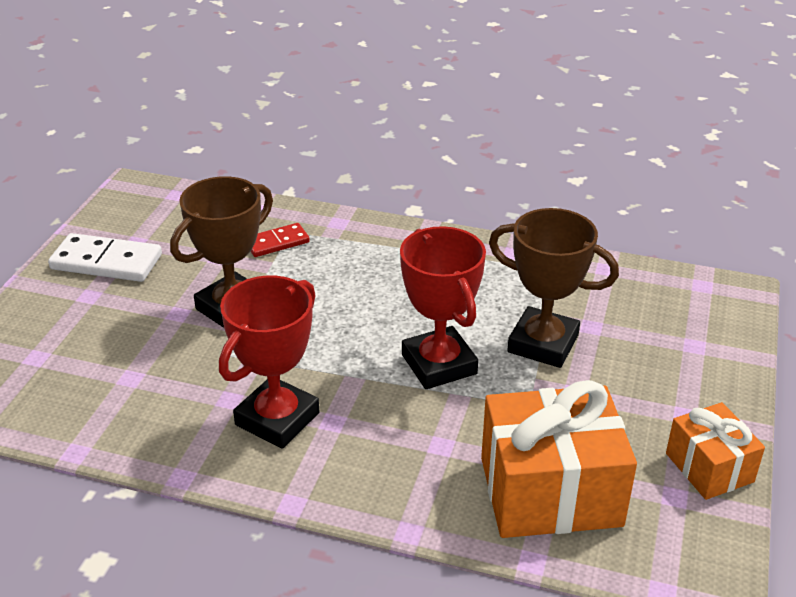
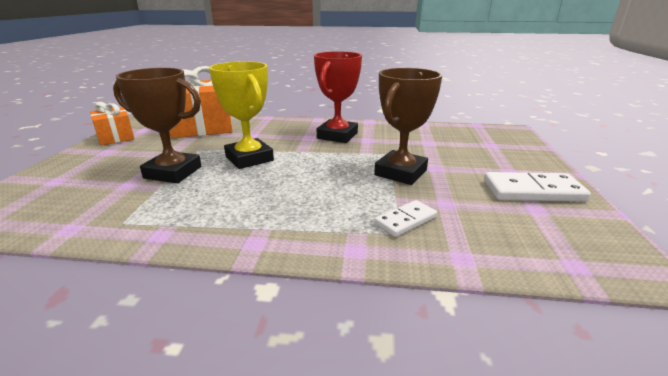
camera: 170 degrees right, 10 degrees down
red domino [251,223,310,257] -> white domino [375,200,437,237]
red trophy [400,226,486,389] -> yellow trophy [209,61,274,169]

